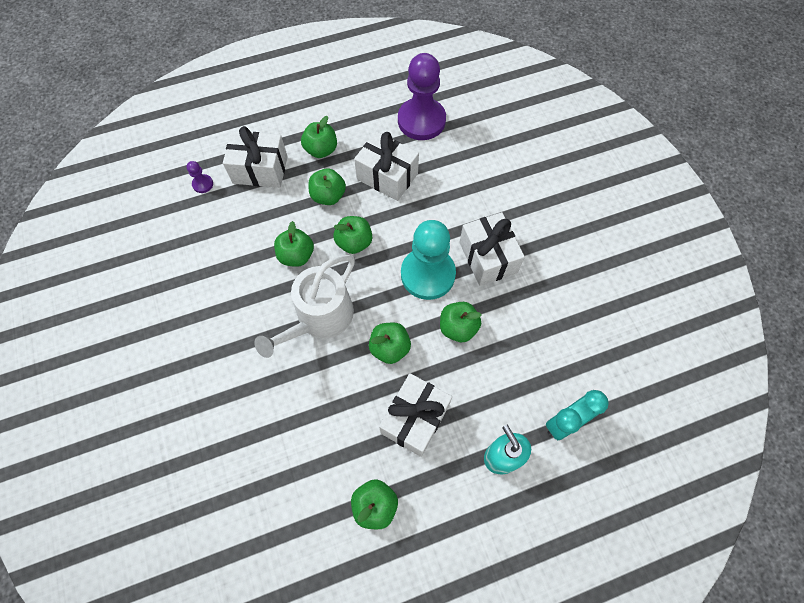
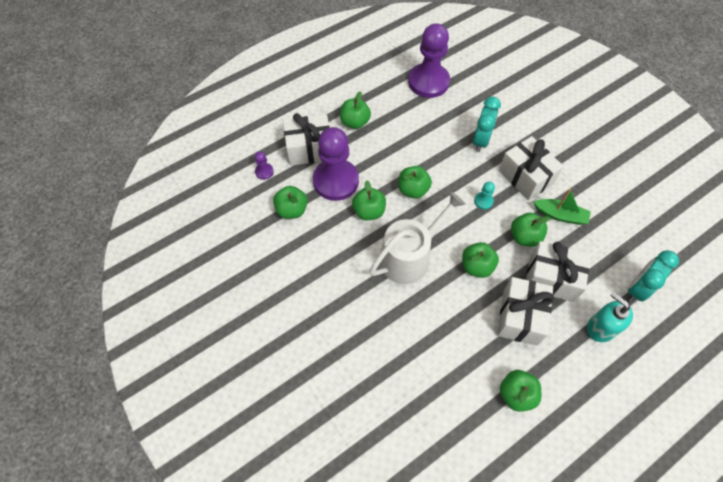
camera: 15 degrees left, 5 degrees down
white watering can [254,255,355,358] -> white watering can turned 150 degrees counterclockwise [369,192,465,284]
green apple [308,168,346,205] -> green apple moved to [273,186,308,219]
white gift [354,131,419,201] -> white gift moved to [526,241,590,302]
turquoise pawn [401,220,456,300] -> turquoise pawn [474,182,495,210], size x0.40
none -> purple pawn [313,127,359,201]
none -> turquoise clock [473,96,501,152]
none -> green boat [534,189,591,225]

